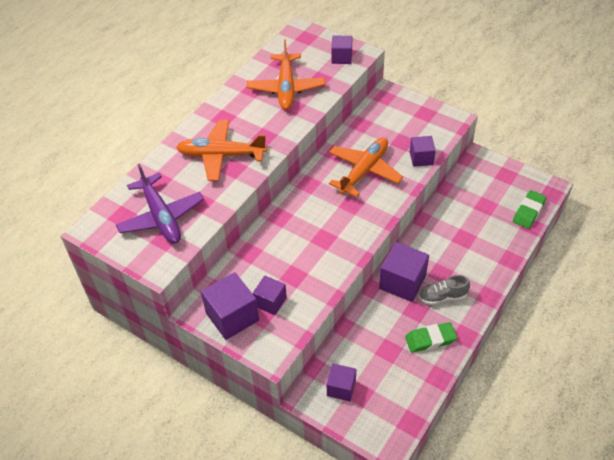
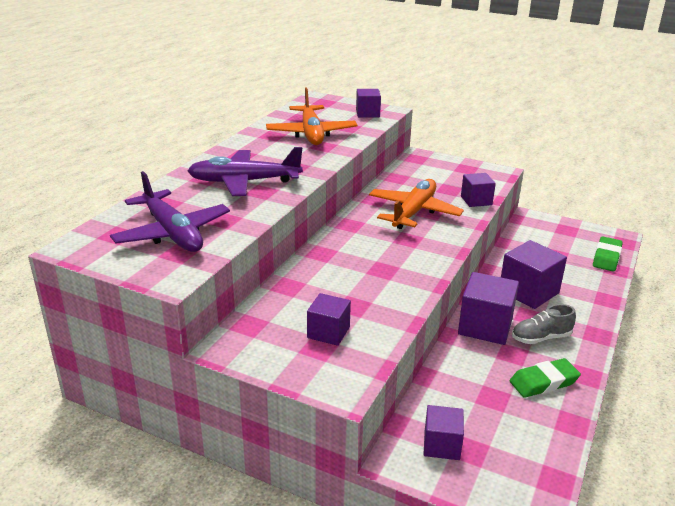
camera: 10 degrees left, 20 degrees down
orange plane [176,120,267,181] -> purple plane [187,147,303,196]
purple cube [201,272,259,340] -> purple cube moved to [501,240,567,309]

